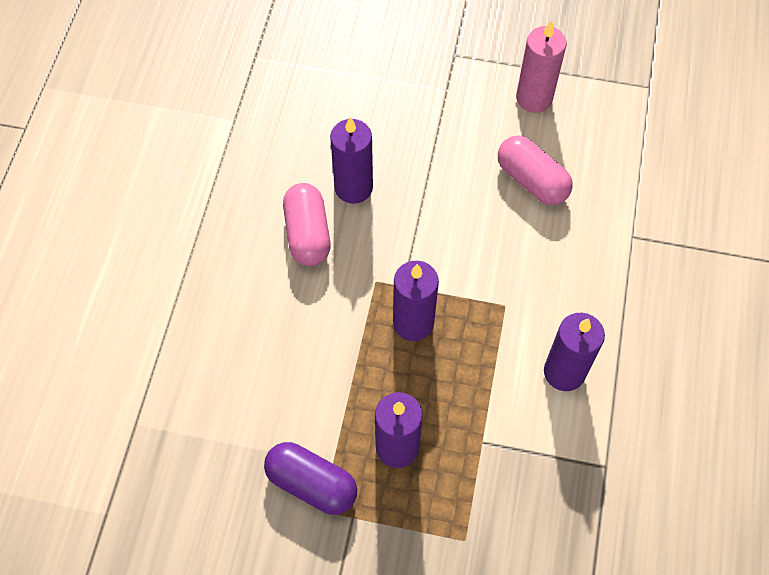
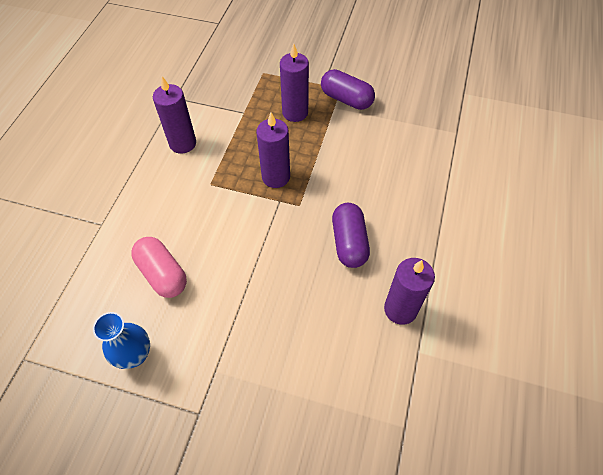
camera: 175 degrees left, 5 degrees down
pink capsule [283,183,330,266] -> purple capsule [332,203,370,268]
purple candle [330,117,373,204] -> purple candle moved to [384,258,435,325]
pink candle [516,20,567,113] -> blue vase [93,312,150,369]

